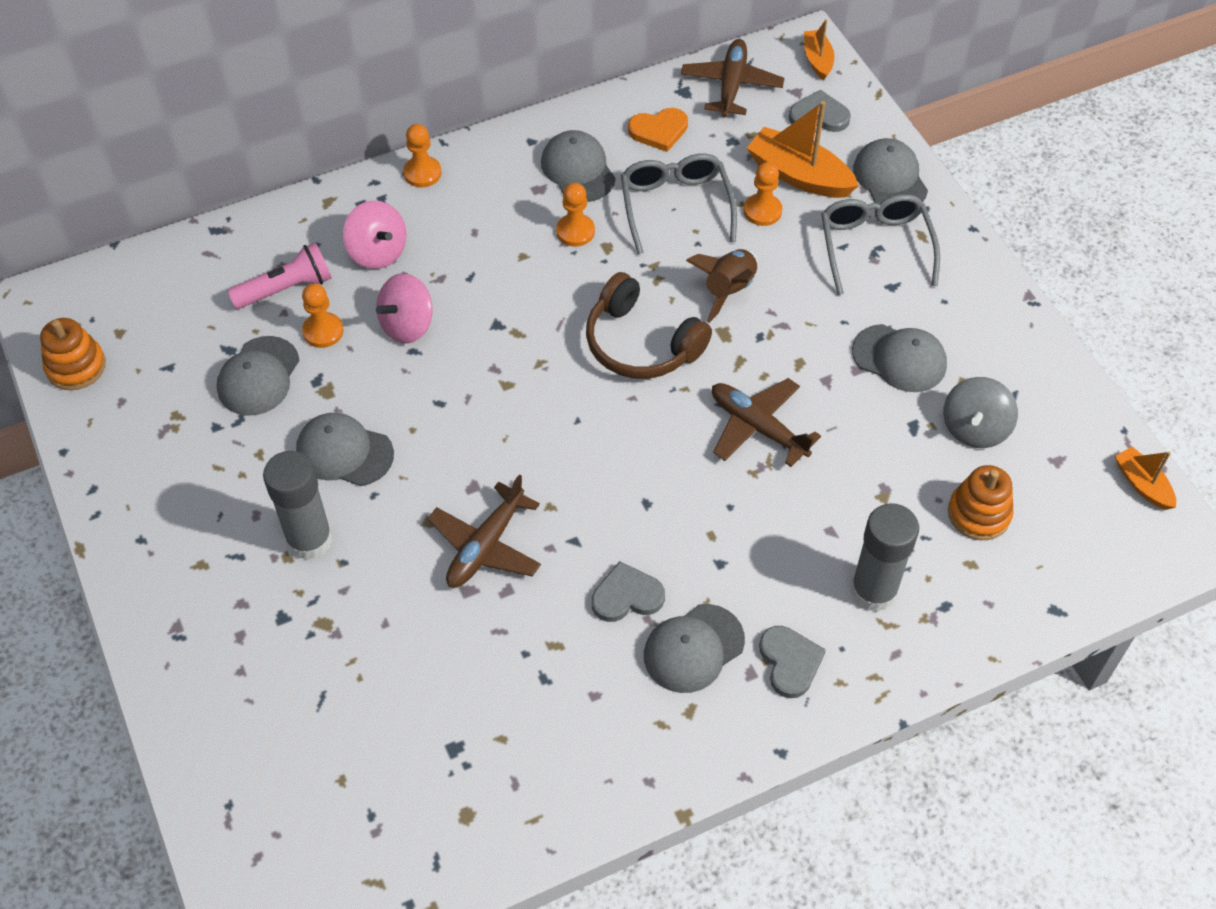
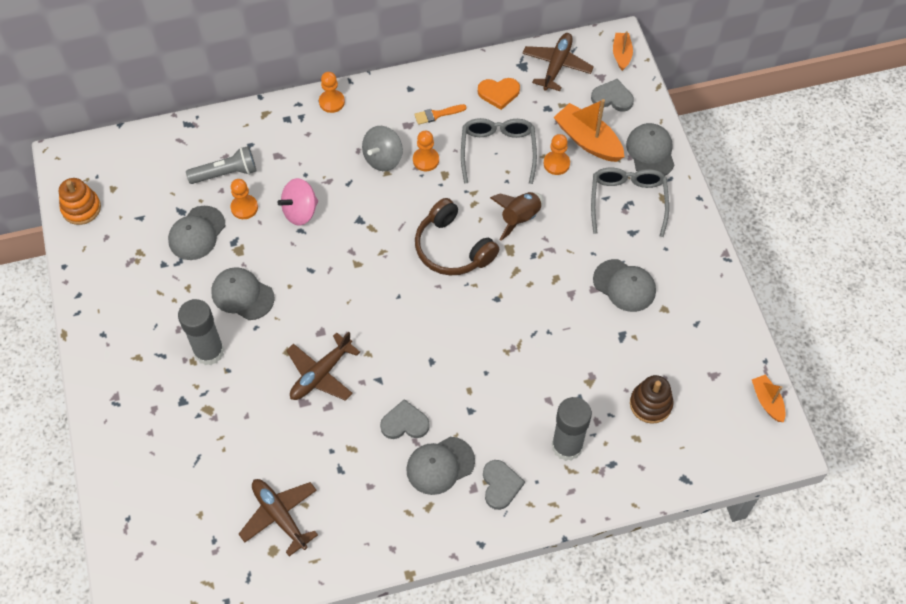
camera: 10 degrees right, 5 degrees up
pink flashlight [227,242,332,309] -> grey flashlight [186,146,256,184]
pink spinning top [343,201,406,269] -> none
grey cap [541,130,616,202] -> orange brush [414,104,467,125]
brown plane [712,378,821,467] -> brown plane moved to [239,479,318,556]
grey spinning top [943,377,1018,448] -> grey spinning top moved to [362,126,403,171]
orange stacking toy [948,465,1014,540] -> brown stacking toy [630,375,673,424]

